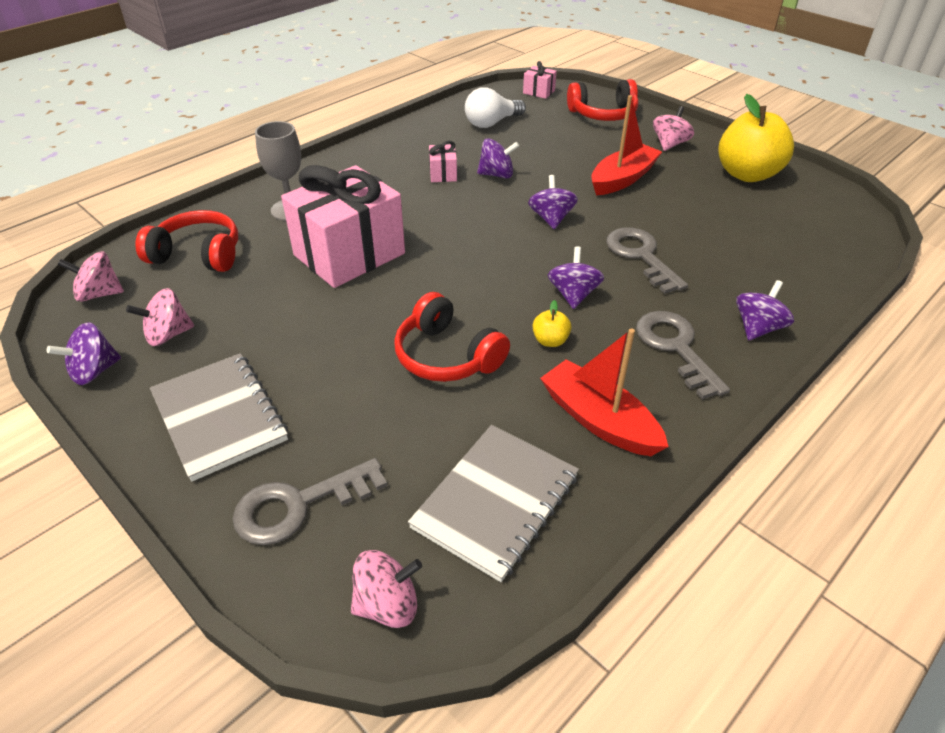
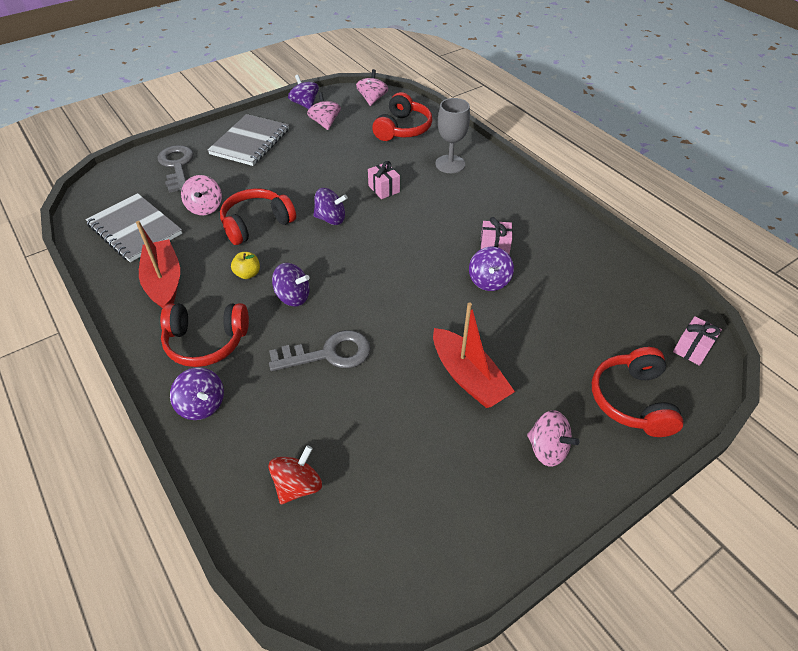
camera: 100 degrees right, 5 degrees up
grey notebook [150,353,288,482] -> grey notebook turned 45 degrees counterclockwise [208,114,289,166]
pink gift [281,165,405,288] -> pink gift [368,161,400,199], size x0.41
pink spinning top [351,550,422,628] -> pink spinning top moved to [181,175,222,215]
white light bulb [465,87,526,128] -> none
purple spinning top [528,175,578,229] -> purple spinning top moved to [313,188,348,225]
red boat [540,329,669,456] -> red boat turned 75 degrees counterclockwise [136,221,180,308]
grey key [636,311,730,400] -> red headphones [160,303,249,367]
yellow apple [718,94,794,182] -> none
none -> red spinning top [268,445,322,504]

